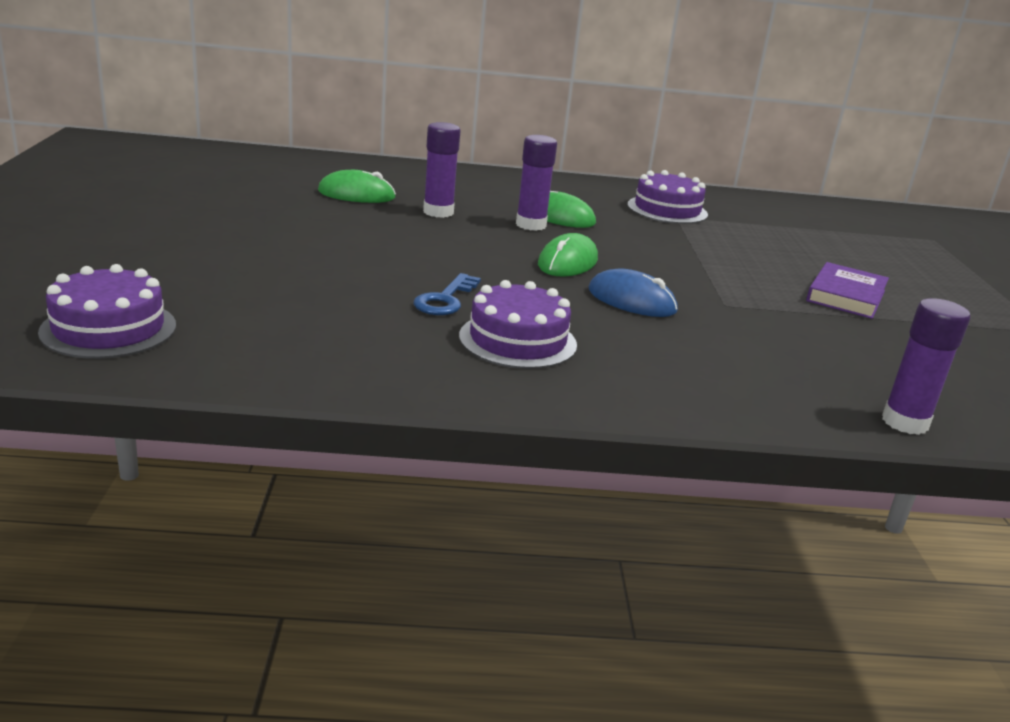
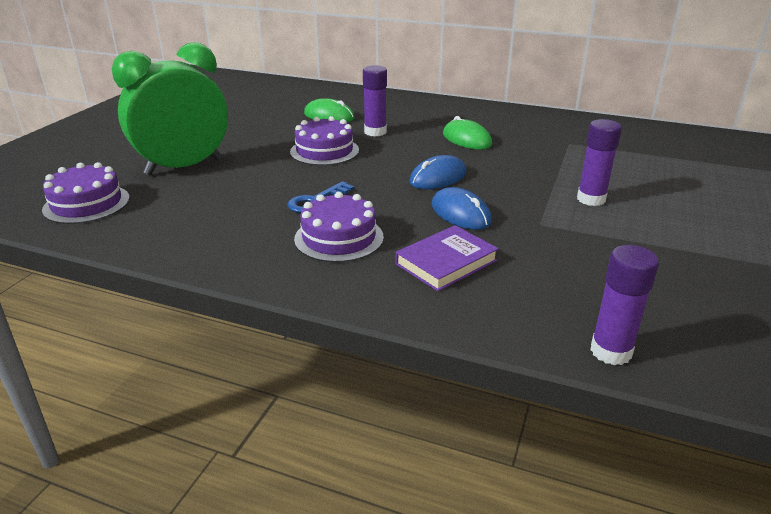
camera: 25 degrees right, 5 degrees up
purple glue stick [516,135,557,231] -> purple glue stick moved to [577,119,622,206]
green mouse [538,233,598,277] -> blue mouse [409,155,466,189]
purple cake [627,170,708,224] -> purple cake moved to [290,116,359,166]
purple book [806,262,889,319] -> purple book moved to [395,225,499,291]
none -> green clock [112,42,228,175]

